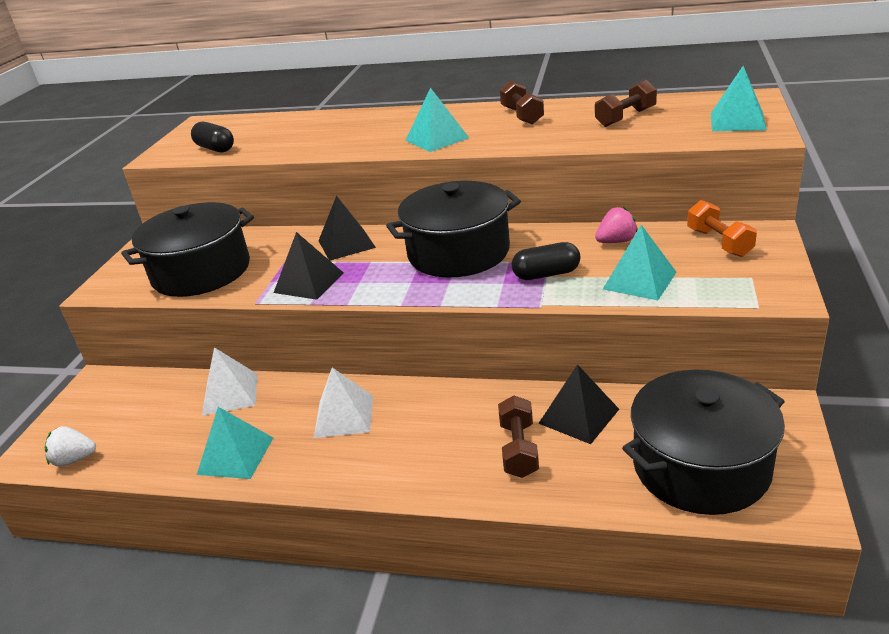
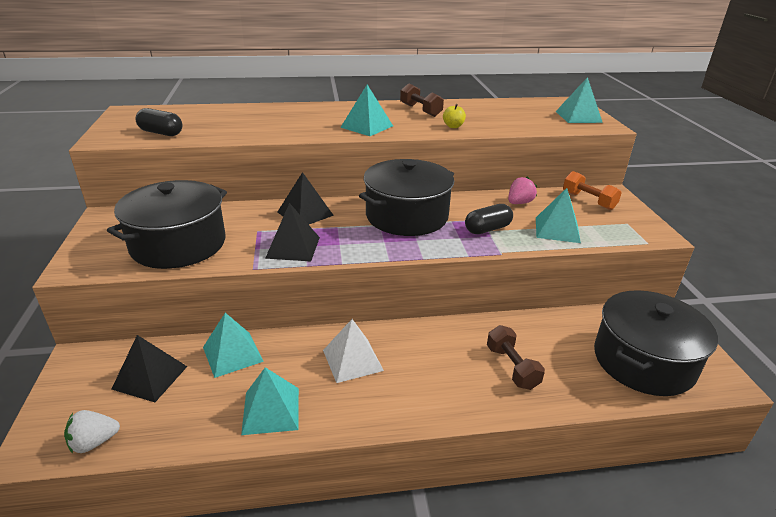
camera: 25 degrees left, 0 degrees up
white pyramid [202,347,258,416] -> turquoise pyramid [203,313,264,378]
black pyramid [538,364,619,444] -> black pyramid moved to [112,335,187,402]
brown dumbbell [595,80,657,127] -> none
none -> yellow apple [443,104,466,128]

